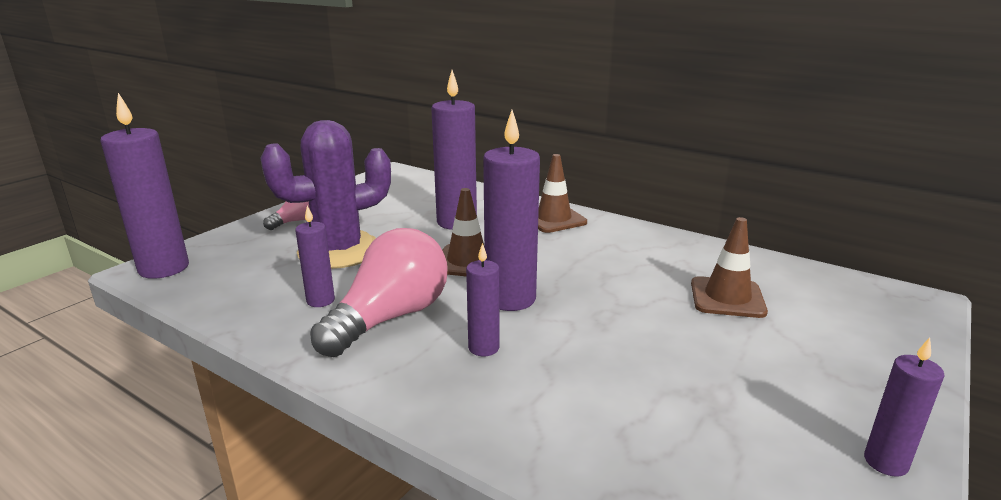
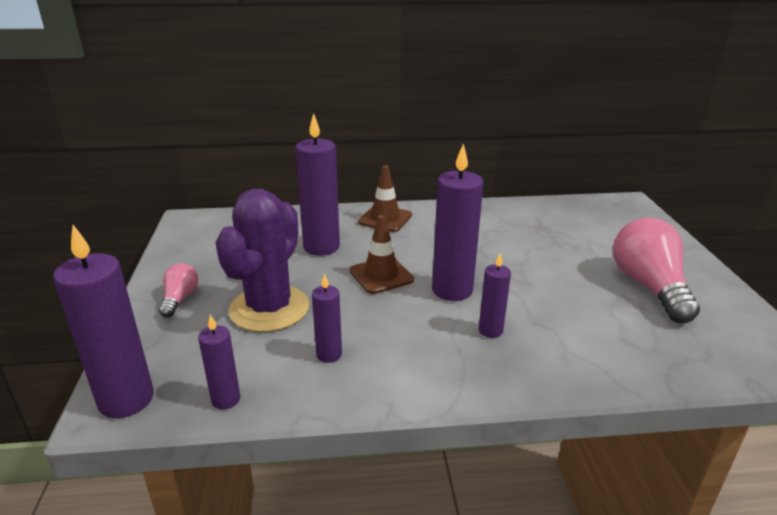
camera: 40 degrees left, 5 degrees up
pink light bulb [310,228,448,357] -> pink light bulb moved to [613,217,700,323]
brown traffic cone [691,217,768,318] -> none
purple candle [864,338,945,477] -> purple candle moved to [198,314,240,410]

